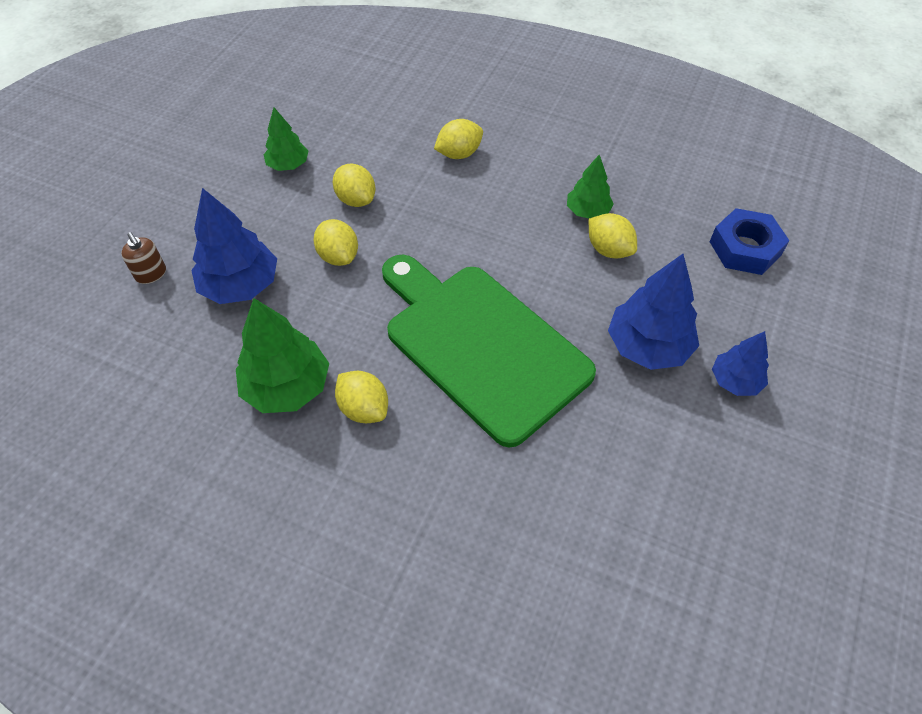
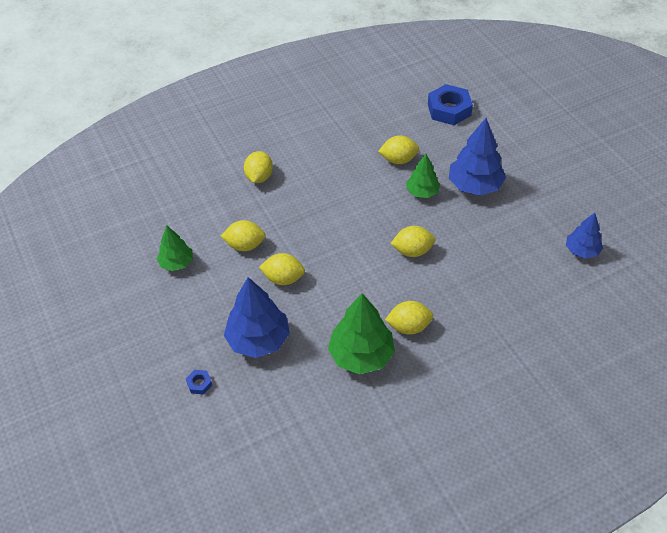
camera: 50 degrees left, 5 degrees down
brown soap dispenser [121,232,166,284] -> blue nut [186,370,212,394]
green cutting board [382,255,596,447] -> yellow lemon [390,226,436,257]
green tree [567,155,614,218] -> green tree moved to [406,154,440,198]
blue tree [712,331,769,396] -> blue tree moved to [566,213,603,259]

